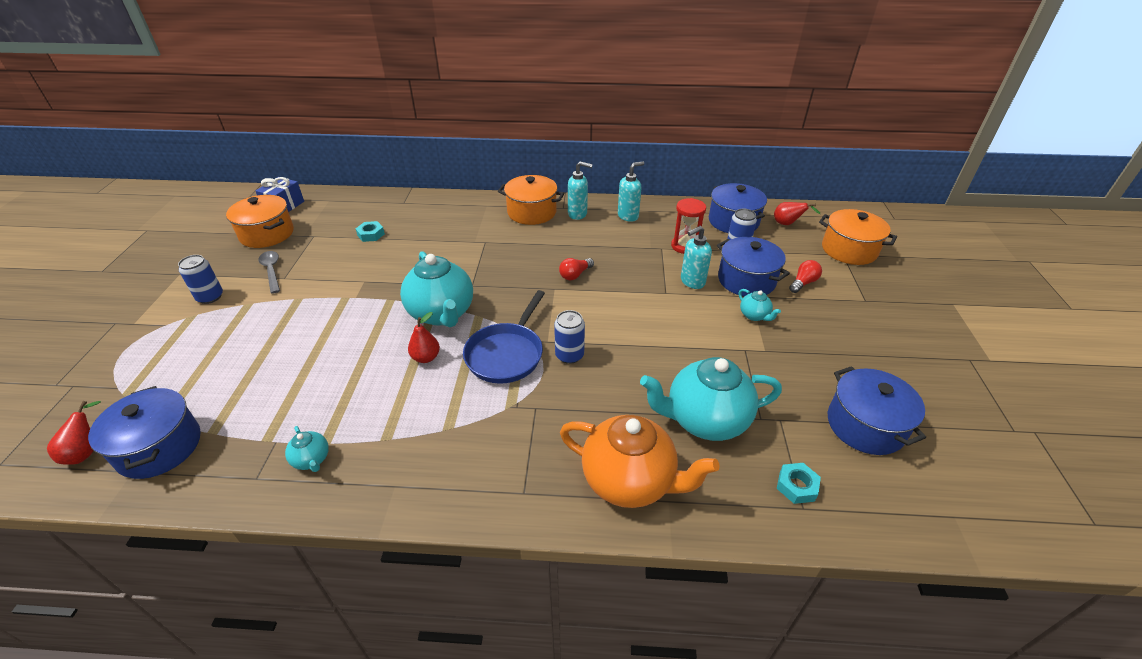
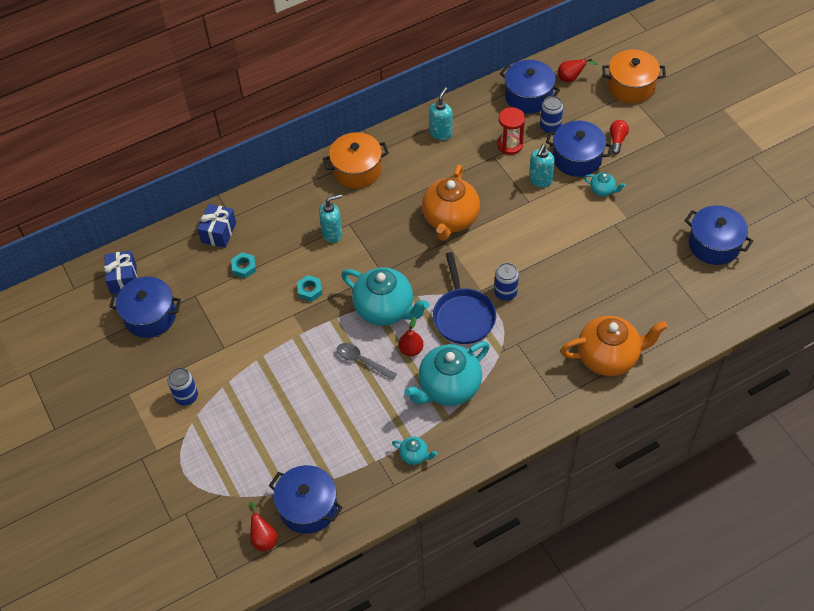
camera: 30 degrees left, 15 degrees up
orange pot [226,195,294,248] -> blue pot [109,277,181,338]
grey spoon [258,251,280,294] -> grey spoon moved to [337,343,397,380]
red light bulb [559,258,594,280] -> orange teapot [422,165,480,241]
turquoise soap dispenser [568,161,593,220] -> turquoise soap dispenser moved to [319,194,342,243]
turquoise teapot [640,357,782,441] -> turquoise teapot moved to [404,342,490,406]
turquoise nut [777,463,821,504] -> turquoise nut moved to [297,275,323,302]
none -> blue gift [197,204,236,248]

